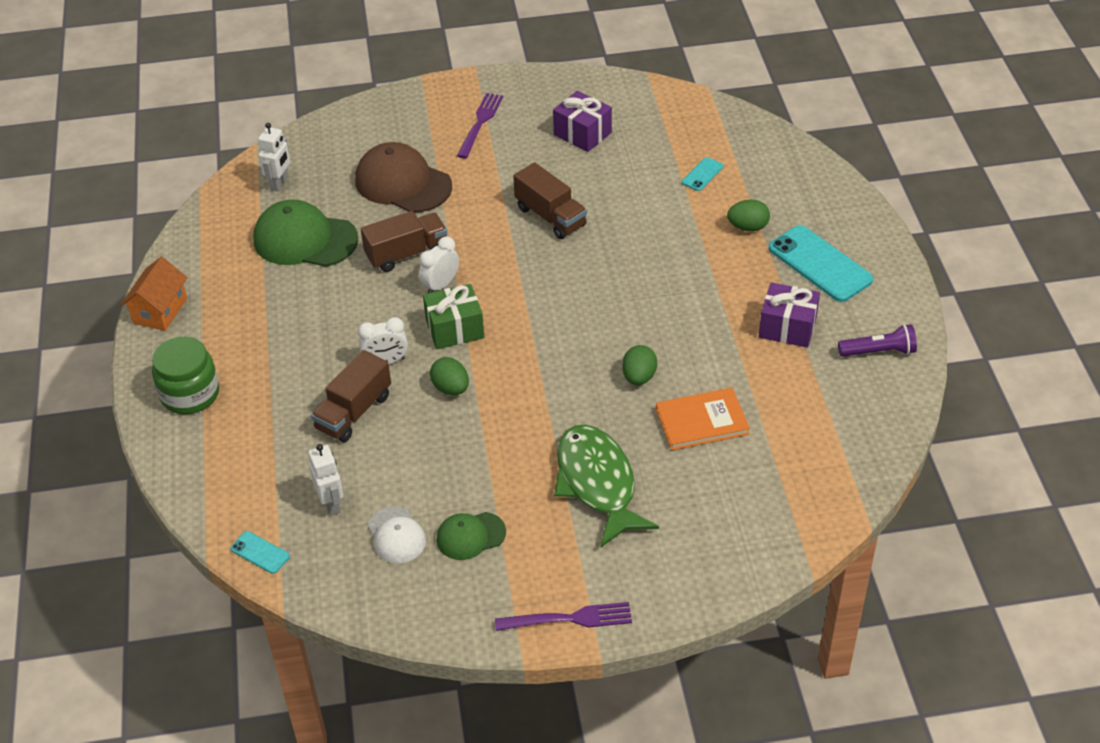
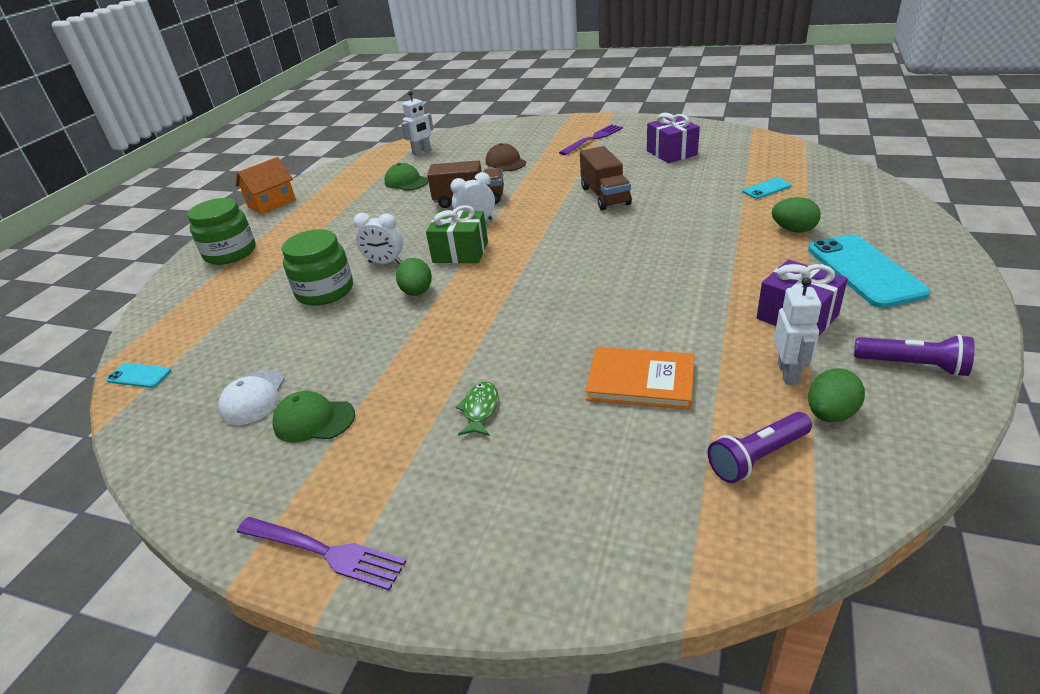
camera: 30 degrees right, 10 degrees down
turquoise phone [230,531,290,574] -> turquoise phone turned 45 degrees counterclockwise [106,363,171,388]
green cap [253,199,358,267] -> green cap [384,163,428,191], size x0.56
white robot [308,444,344,516] -> white robot moved to [774,277,821,385]
brown truck [311,350,391,442] -> green jar [282,229,353,306]
brown cap [355,142,452,213] -> brown cap [486,143,526,171], size x0.56
green fish [554,425,659,547] -> green fish [455,381,499,436], size x0.41
green egg [622,345,657,385] -> green egg moved to [808,369,865,422]
none -> purple flashlight [708,412,812,483]

